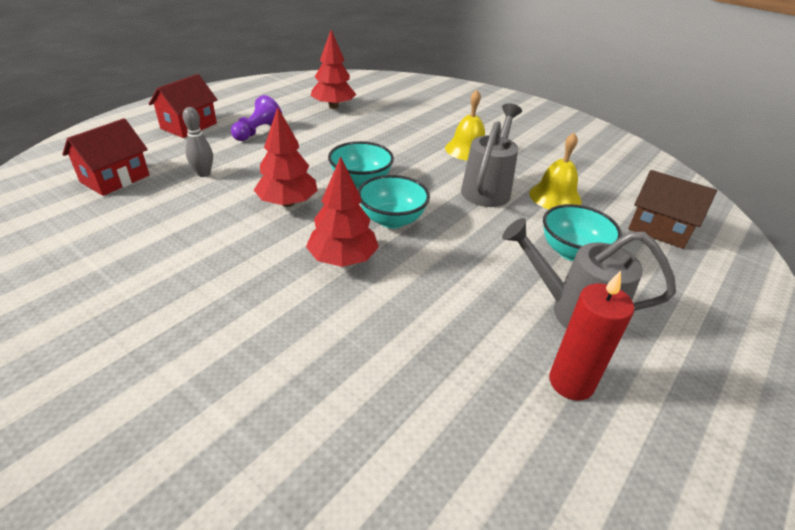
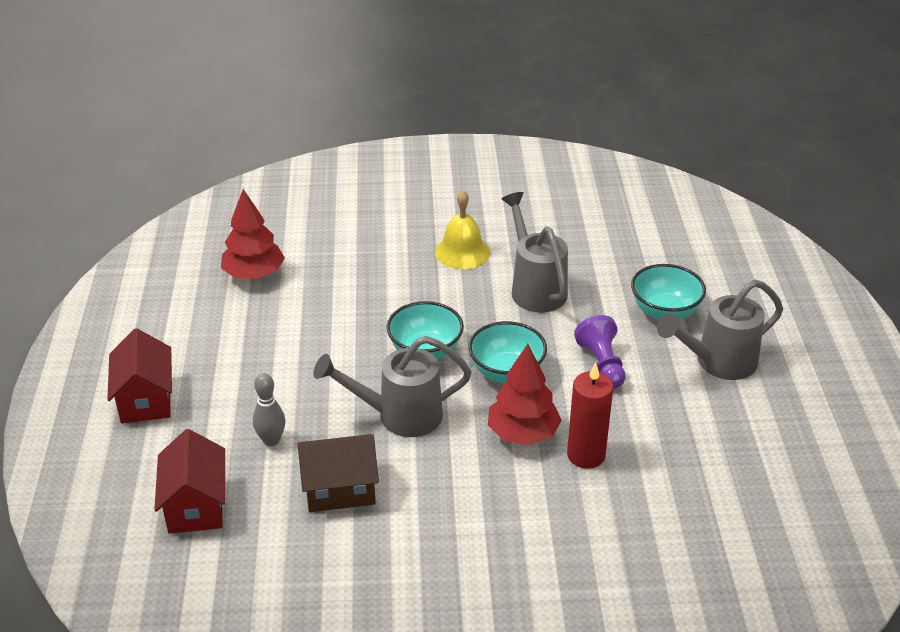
camera: 40 degrees left, 0 degrees up
purple pawn [231,95,282,141] -> purple pawn moved to [574,315,626,389]
red tree [254,107,318,207] -> grey watering can [314,336,472,437]
yellow bell [529,133,581,209] -> none
red candle [549,271,634,401] -> red candle moved to [567,362,613,469]
brown house [628,170,717,249] -> brown house moved to [298,434,379,512]

